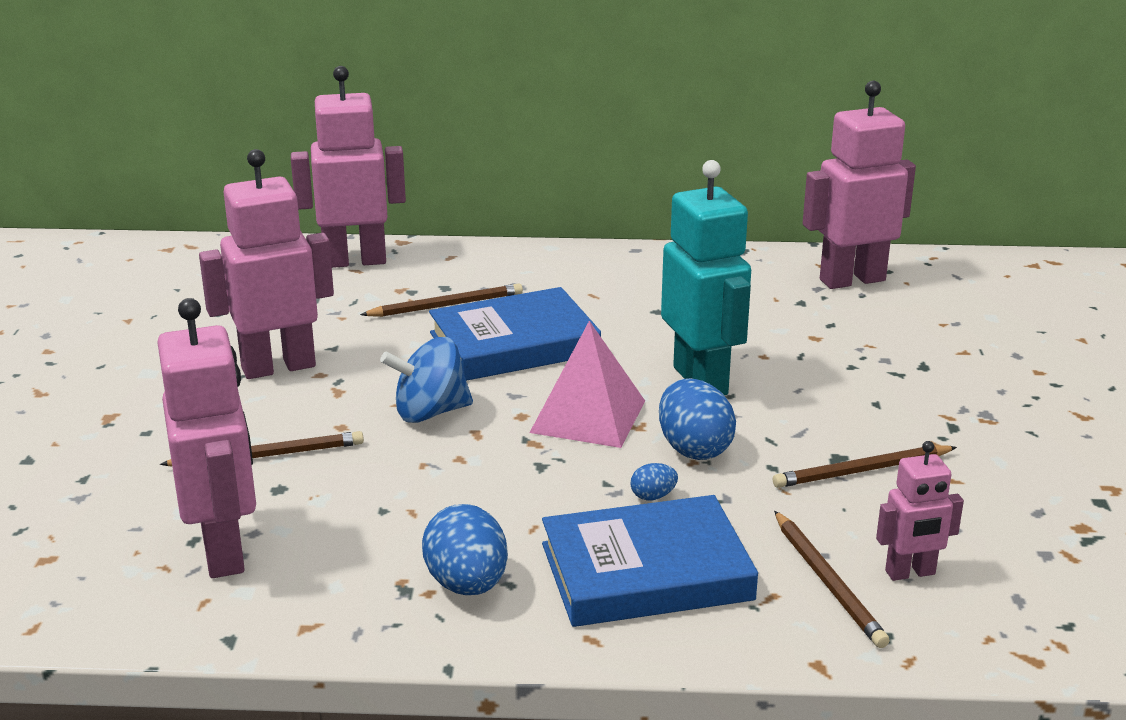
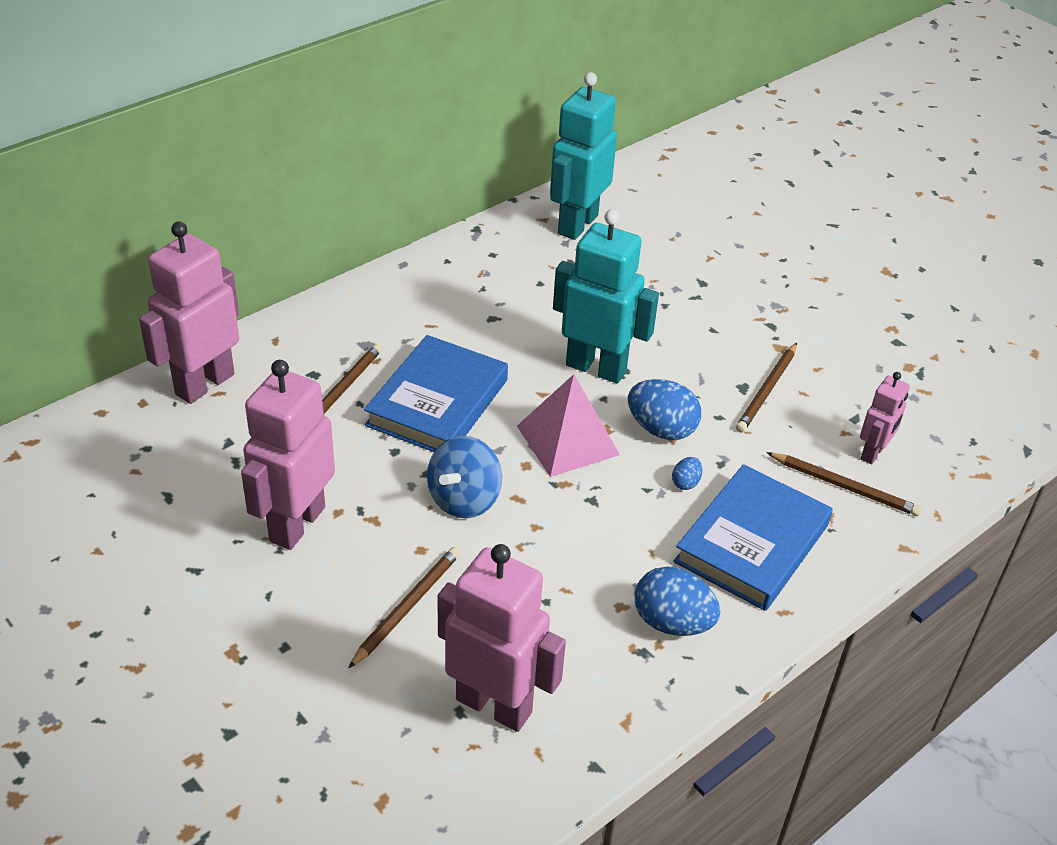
camera: 45 degrees left, 15 degrees up
pink robot [803,81,916,289] -> turquoise robot [550,72,617,240]

